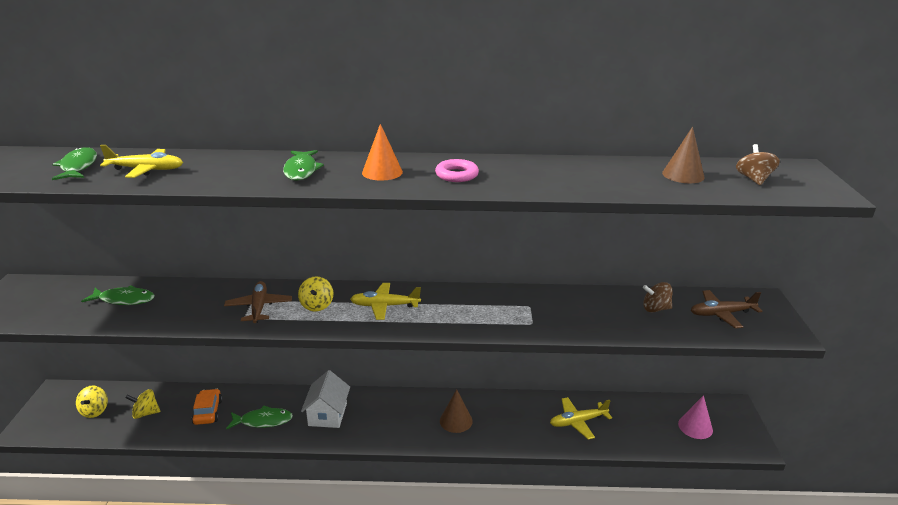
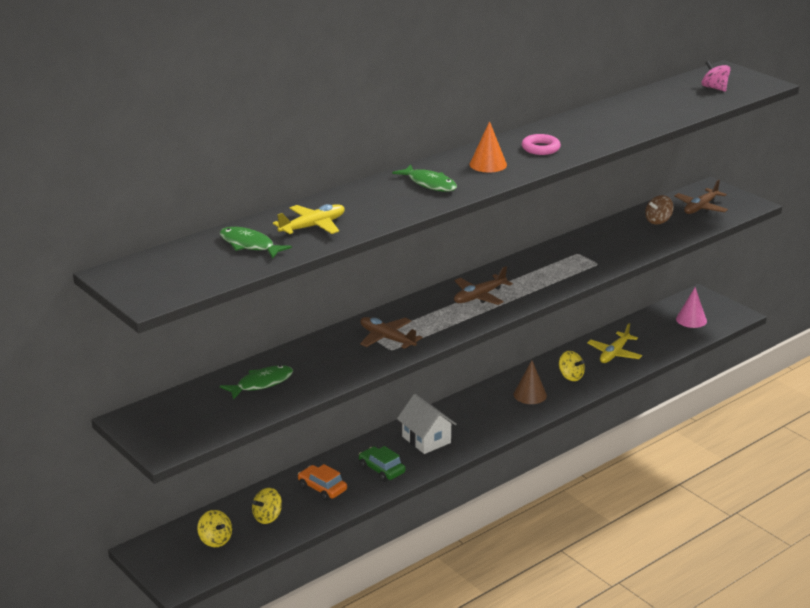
camera: 40 degrees left, 0 degrees up
green fish [226,406,293,429] -> green car [359,446,406,482]
yellow spinning top [298,276,334,312] -> yellow spinning top moved to [559,351,585,381]
yellow plane [350,283,421,320] -> brown plane [454,266,513,305]
brown cone [662,127,705,183] -> none
brown spinning top [736,144,780,185] -> pink spinning top [702,60,731,92]

